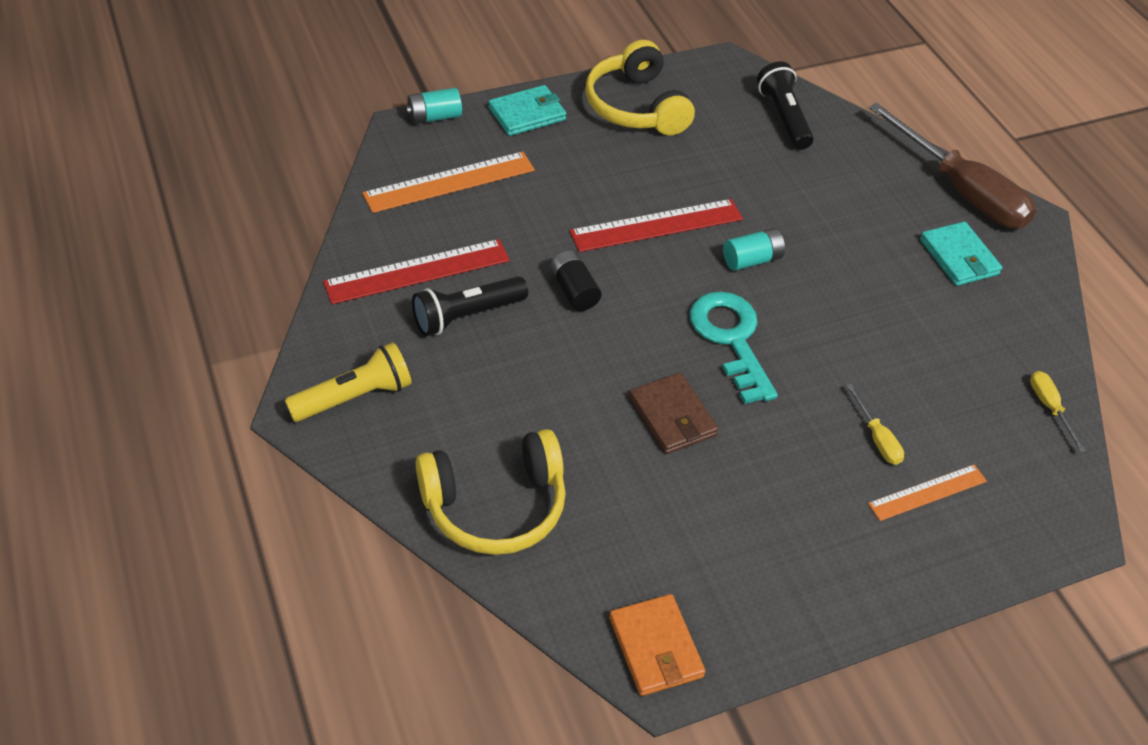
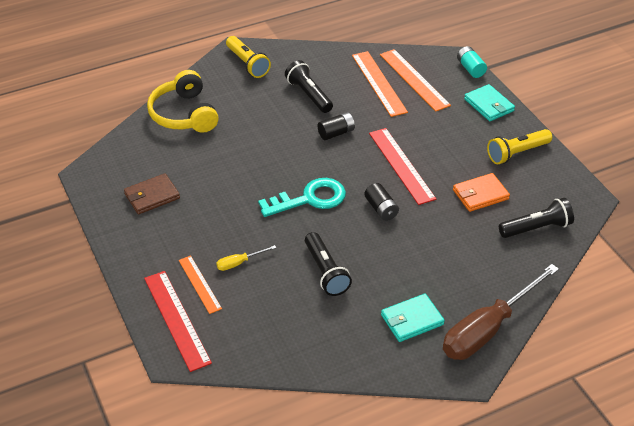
camera: 90 degrees right, 5 degrees down
red ruler [323,239,510,304] -> red ruler moved to [144,271,212,372]
yellow headphones [585,40,695,136] -> yellow flashlight [487,129,552,164]
orange wallet [609,594,706,696] -> orange wallet moved to [453,173,510,212]
brown wallet [629,373,719,454] -> brown wallet moved to [124,173,180,214]
turquoise battery [723,228,785,271] -> black battery [364,183,399,221]
yellow screwdriver [1030,371,1086,452] -> none
none -> black flashlight [305,232,352,296]
none -> orange ruler [352,51,408,117]

